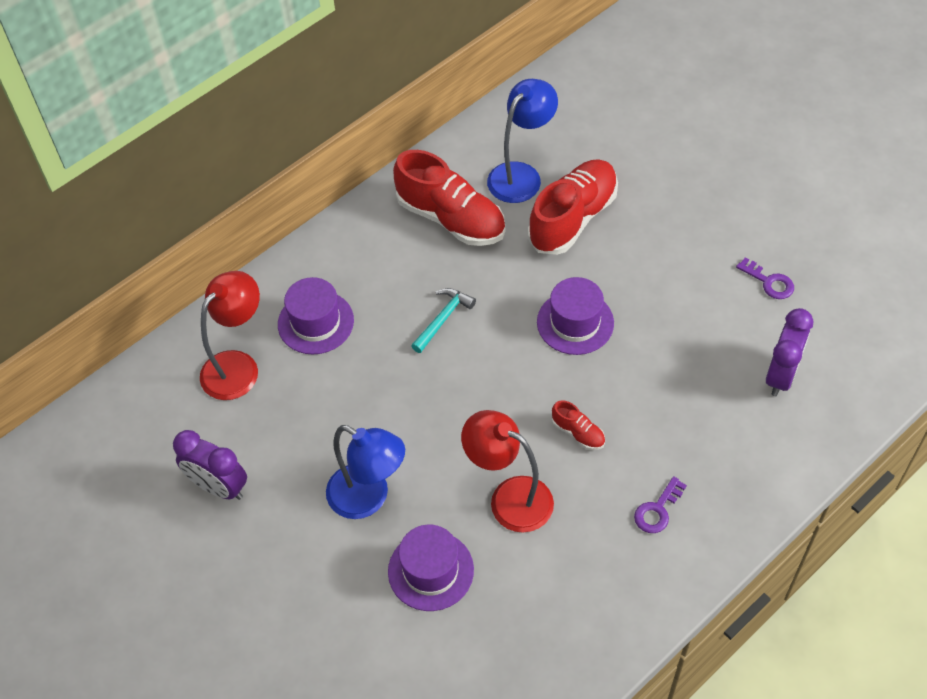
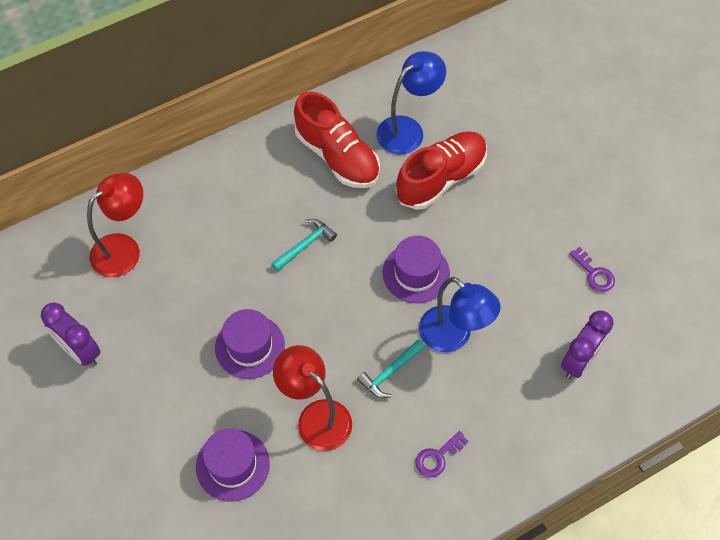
camera: 10 degrees right, 5 degrees up
purple hat [278,277,354,354] -> purple hat moved to [215,309,285,379]
blue lamp [326,425,405,519] -> blue lamp moved to [419,277,501,352]
red shoe [552,400,605,450] -> turquoise hammer [357,339,425,398]

